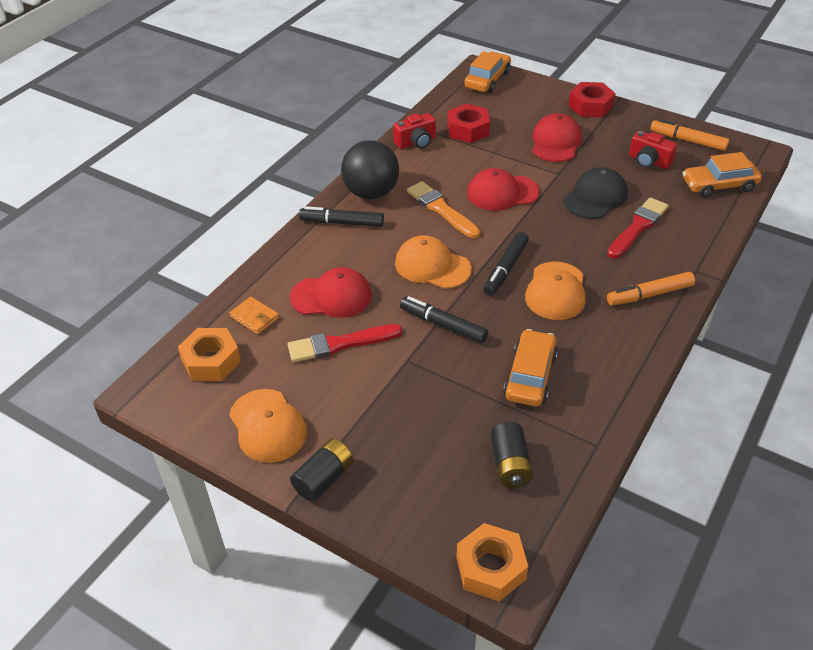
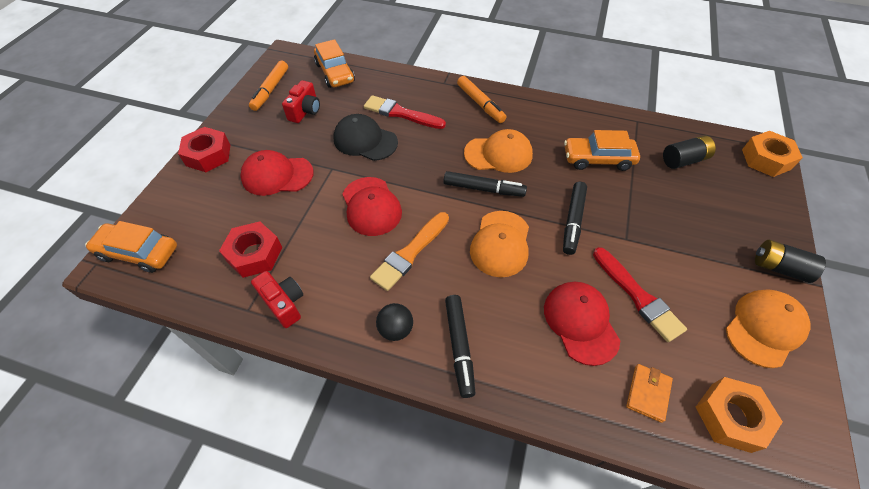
camera: 105 degrees left, 10 degrees up
black ball [341,140,399,199] -> black ball [376,303,413,341], size x0.51

